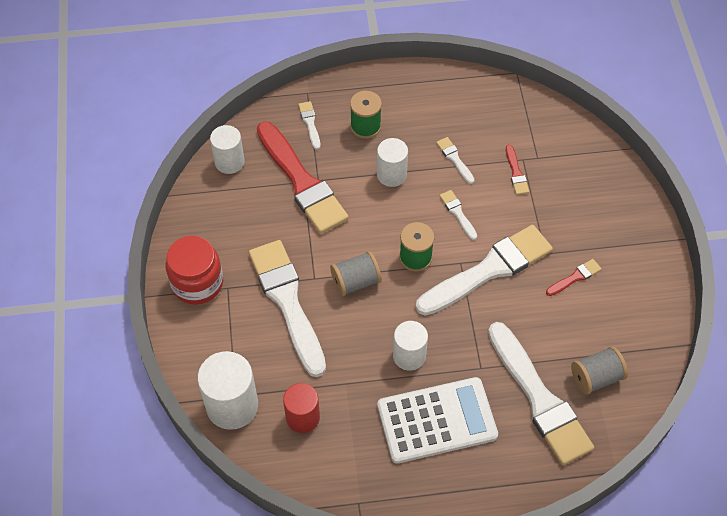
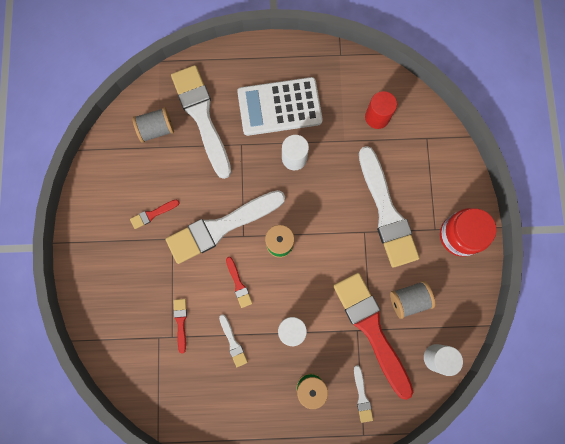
camera: 175 degrees left, 20 degrees up
white cylinder [197,351,258,430] -> none
grey spool [330,251,382,296] -> grey spool moved to [390,281,435,319]
white brush [440,190,477,240] -> red brush [226,257,252,308]

